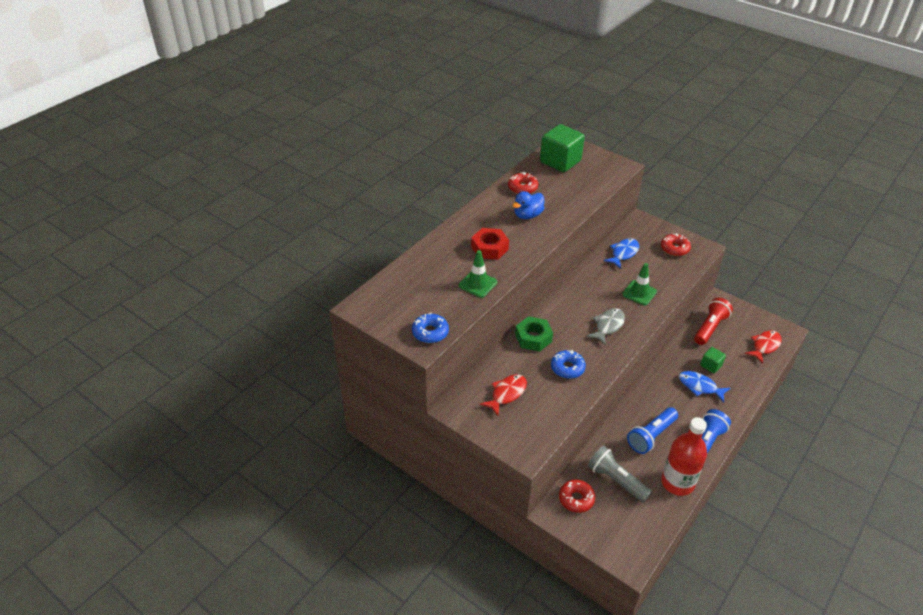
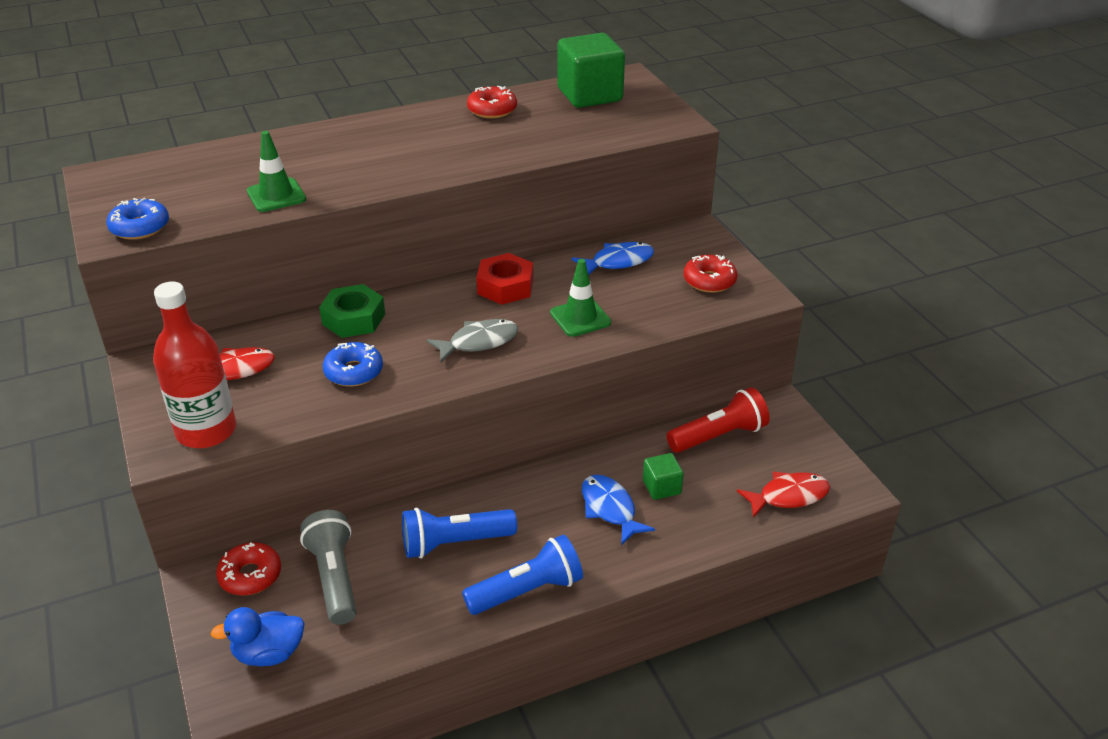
camera: 30 degrees right, 5 degrees down
red nut [471,228,509,260] -> red nut moved to [476,253,534,305]
blue duck [512,191,544,219] -> blue duck moved to [211,607,305,666]
red bottle [661,417,707,496] -> red bottle moved to [153,282,236,448]

